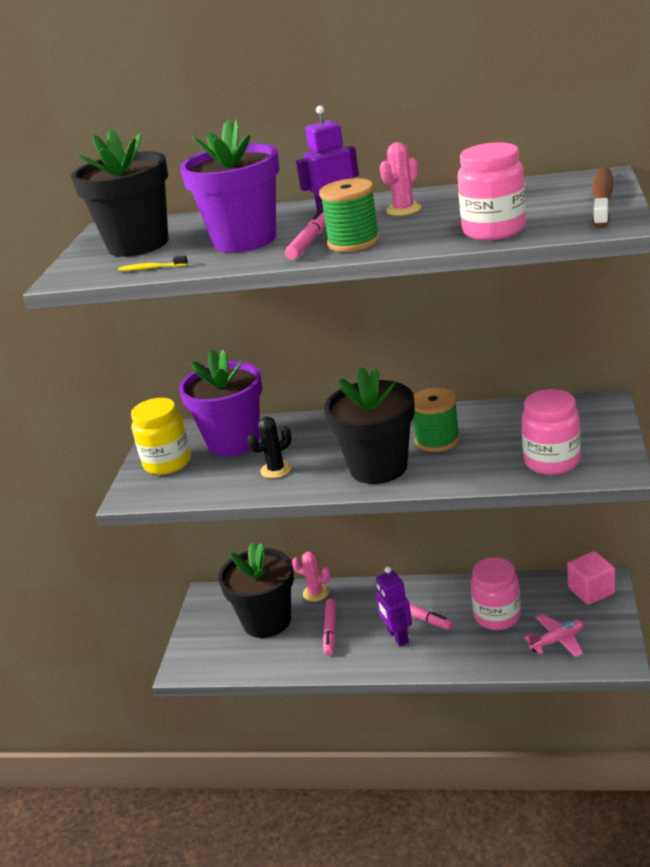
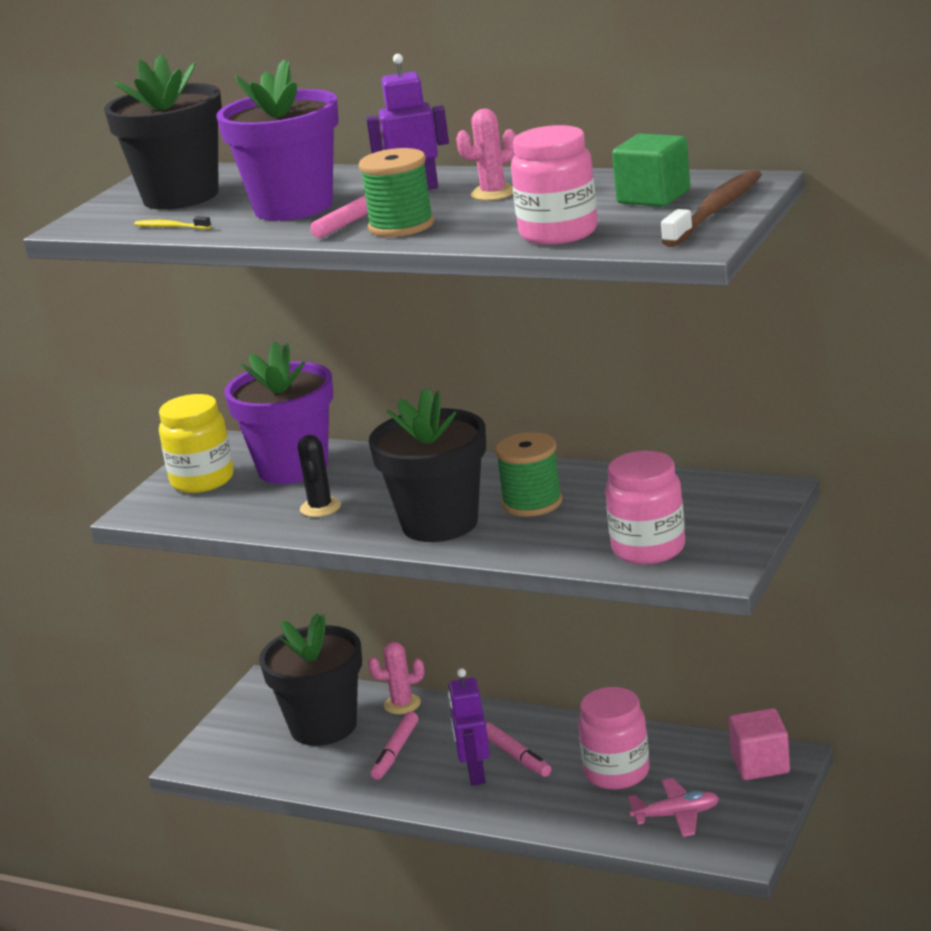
camera: 15 degrees right, 5 degrees down
black cactus [247,417,292,478] -> black cactus turned 75 degrees counterclockwise [298,435,341,517]
pink cactus [292,551,331,602] -> pink cactus turned 45 degrees counterclockwise [368,642,425,714]
none -> green cube [612,134,690,207]

